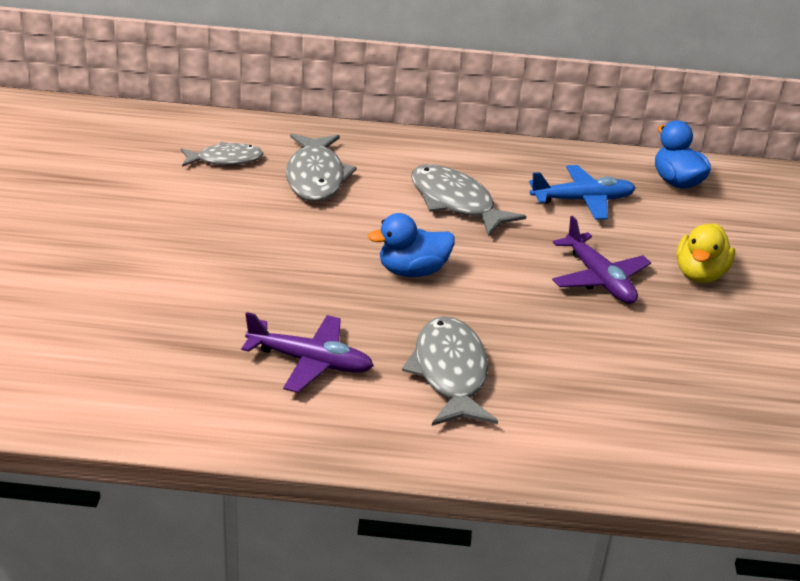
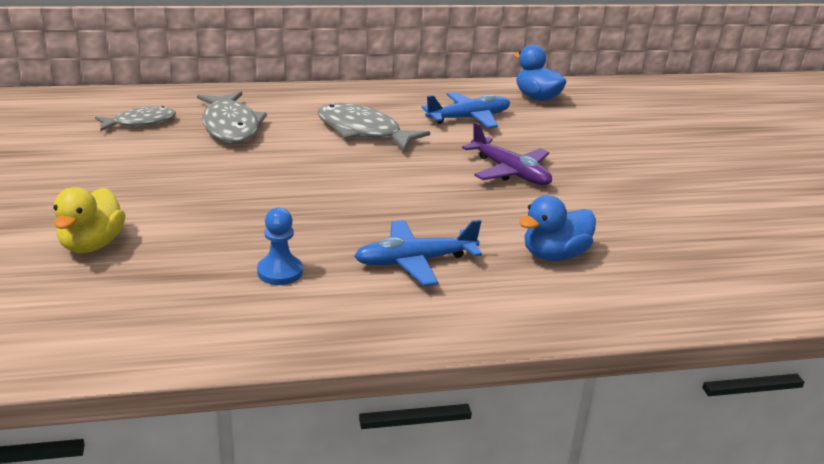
camera: 15 degrees left, 5 degrees down
purple plane [241,312,374,393] -> blue pawn [257,208,303,285]
blue duck [368,213,455,277] -> blue duck moved to [519,195,596,261]
grey fish [402,316,498,426] -> blue plane [354,220,482,286]
yellow duck [676,223,735,283] -> yellow duck moved to [53,187,125,253]

